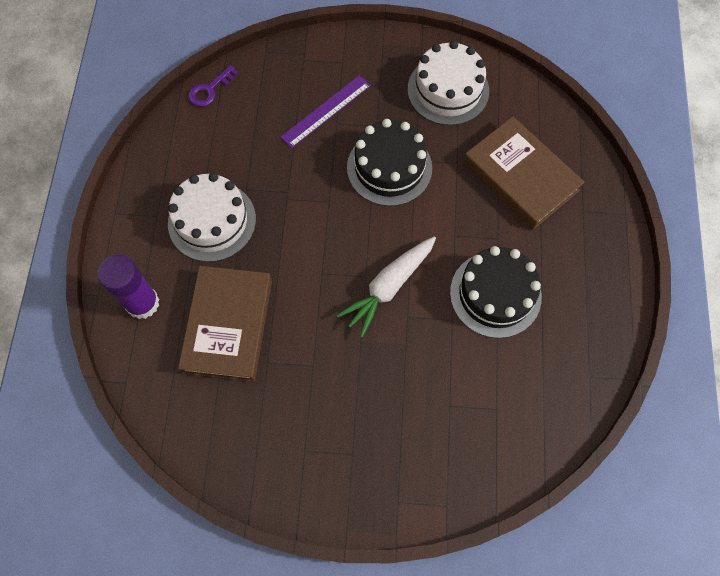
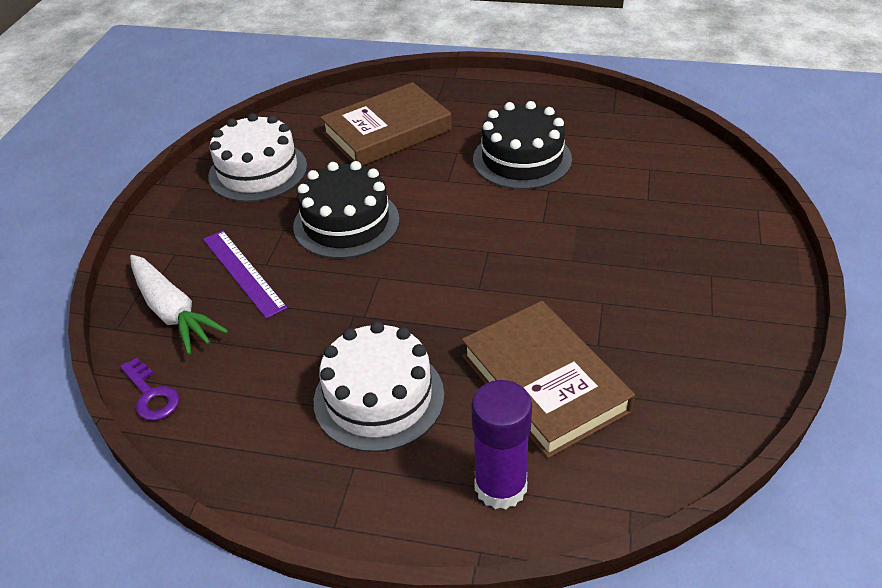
camera: 80 degrees left, 25 degrees down
brown book [178,266,272,382] -> brown book turned 45 degrees clockwise [462,301,635,458]
white carrot [337,236,436,338] -> white carrot moved to [130,255,228,355]

